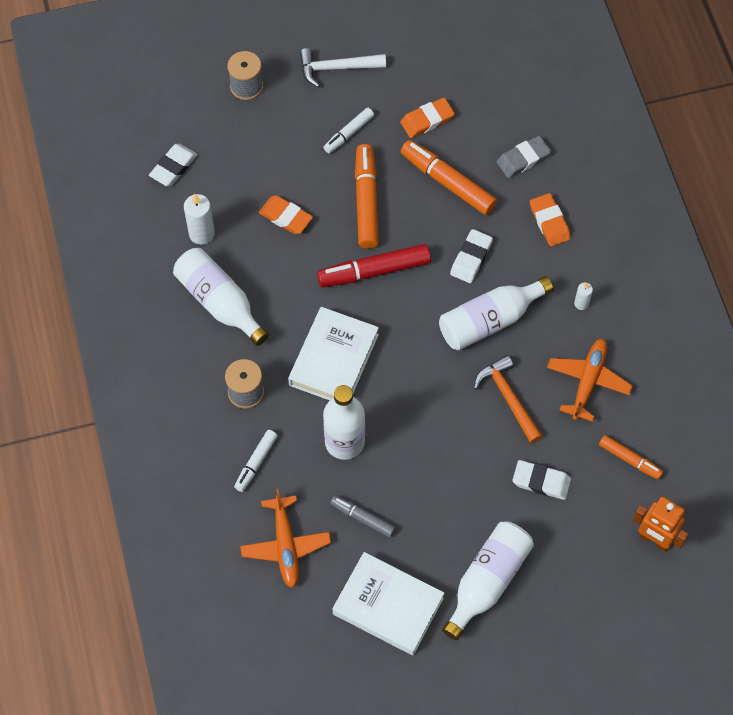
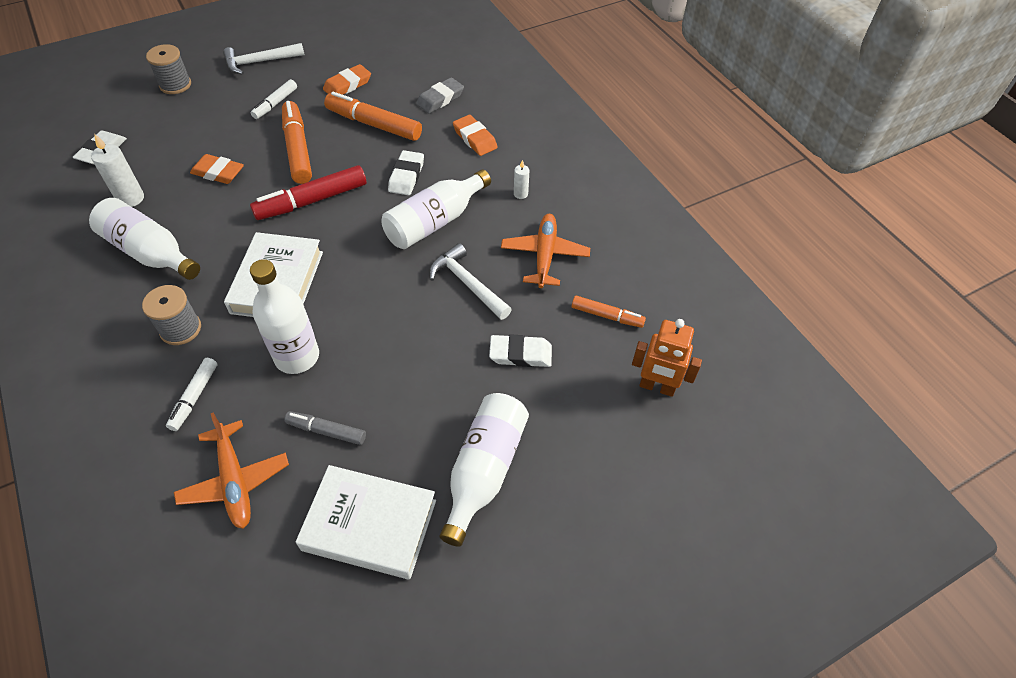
camera: 15 degrees left, 10 degrees down
orange hammer [474,355,543,444] -> white hammer [429,243,512,320]

